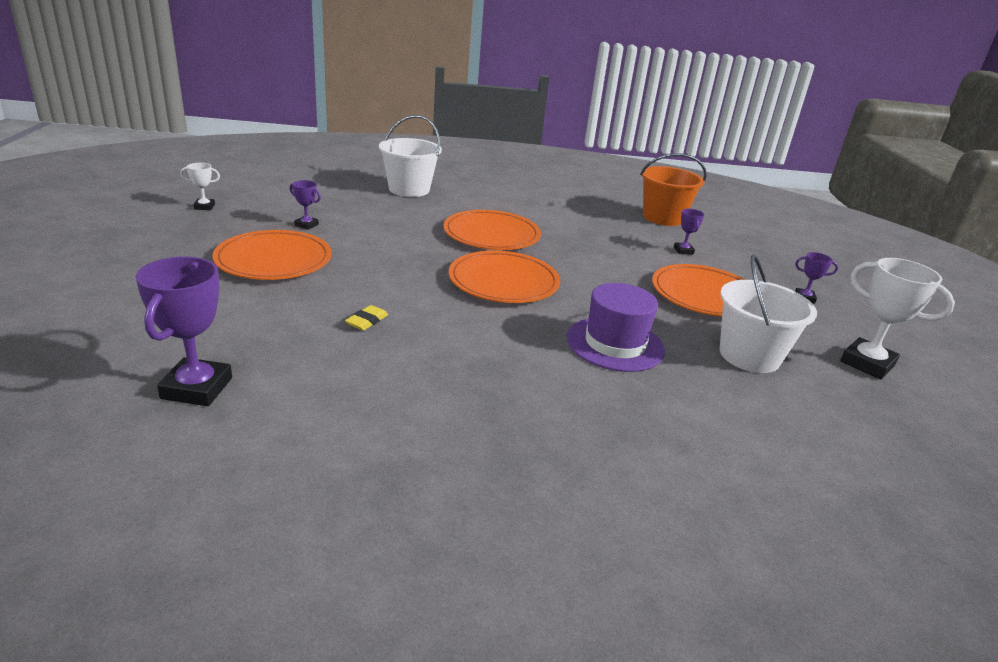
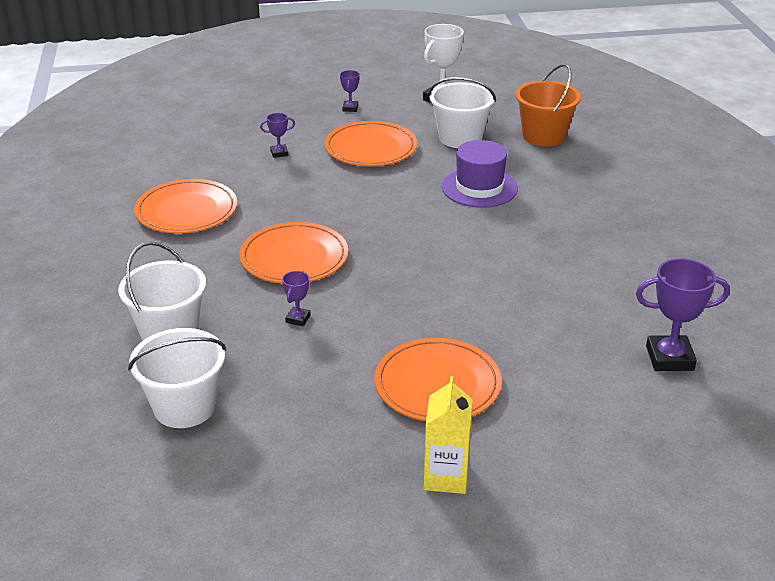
camera: 95 degrees left, 5 degrees up
white trophy [180,163,220,210] -> none
purple trophy [290,180,321,230] -> purple trophy moved to [282,271,311,326]
yellow eraser [345,305,388,331] -> none
orange plate [449,251,560,303] -> orange plate moved to [134,179,237,234]
orange bucket [640,153,707,226] -> orange bucket moved to [515,64,581,146]
none -> white bucket [128,328,226,428]
none -> yellow carton [424,376,473,494]

